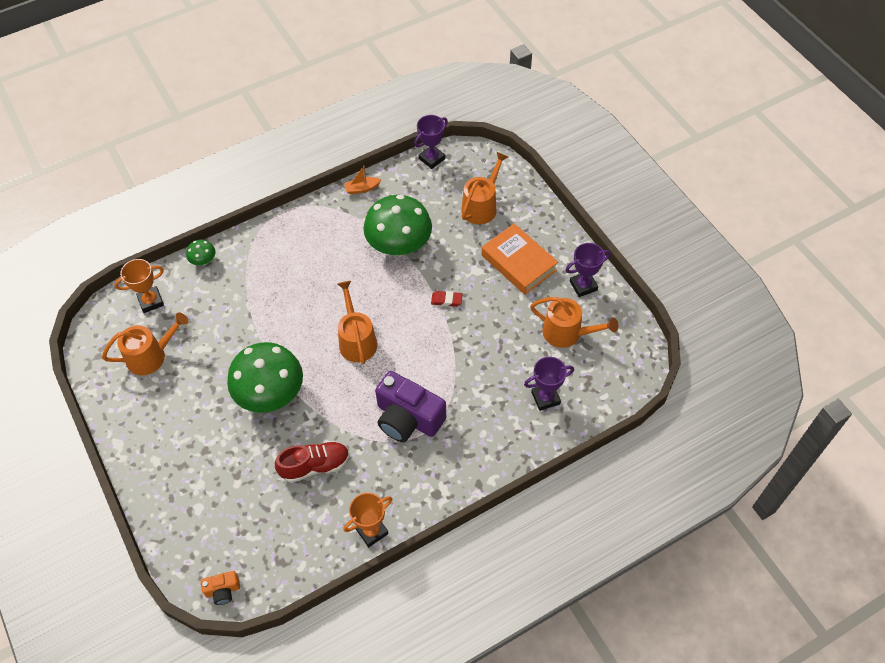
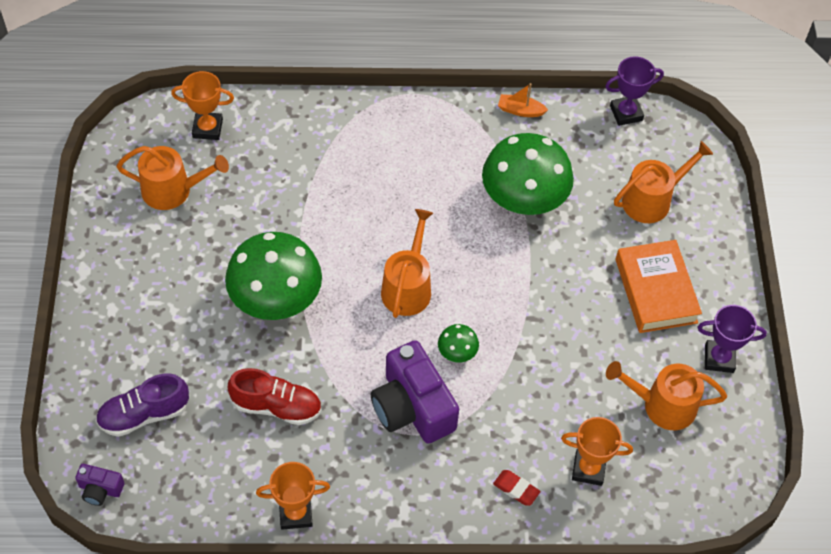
camera: 25 degrees right, 0 degrees up
green mushroom [186,240,215,265] -> green mushroom moved to [438,324,479,362]
orange camera [201,571,240,605] -> purple camera [75,464,124,506]
red eraser [431,291,463,307] -> red eraser moved to [493,470,540,506]
purple trophy [524,357,574,411] -> orange trophy [561,417,633,486]
orange watering can [530,297,618,348] -> orange watering can turned 135 degrees clockwise [606,361,727,430]
none -> purple shoe [96,373,189,437]

